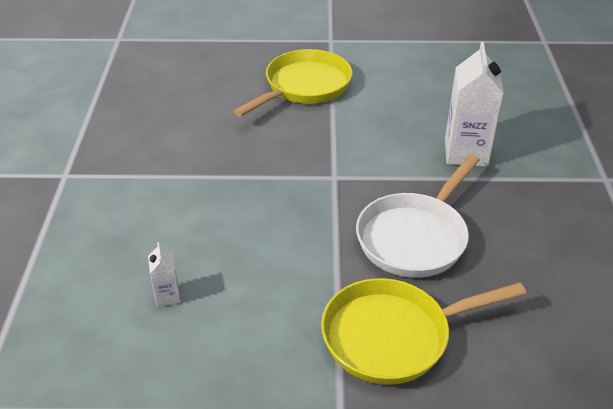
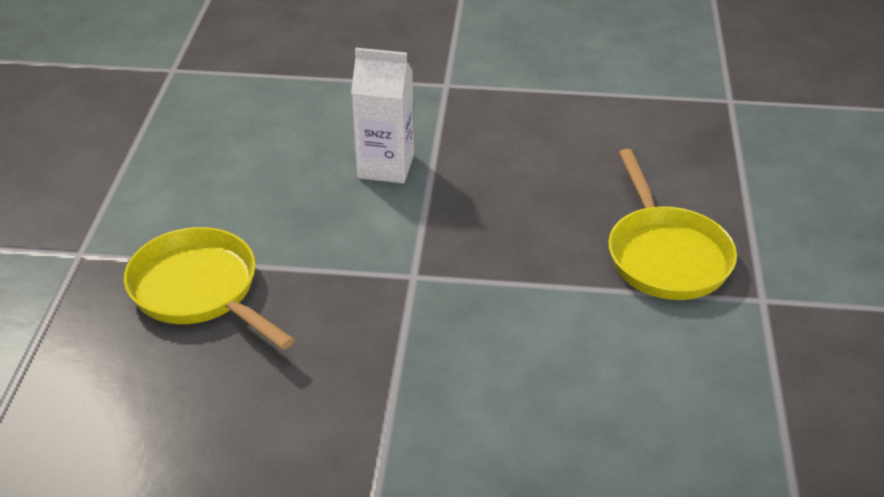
camera: 85 degrees left, 0 degrees up
white carton [148,242,180,307] -> none
white pan [356,154,480,278] -> none

